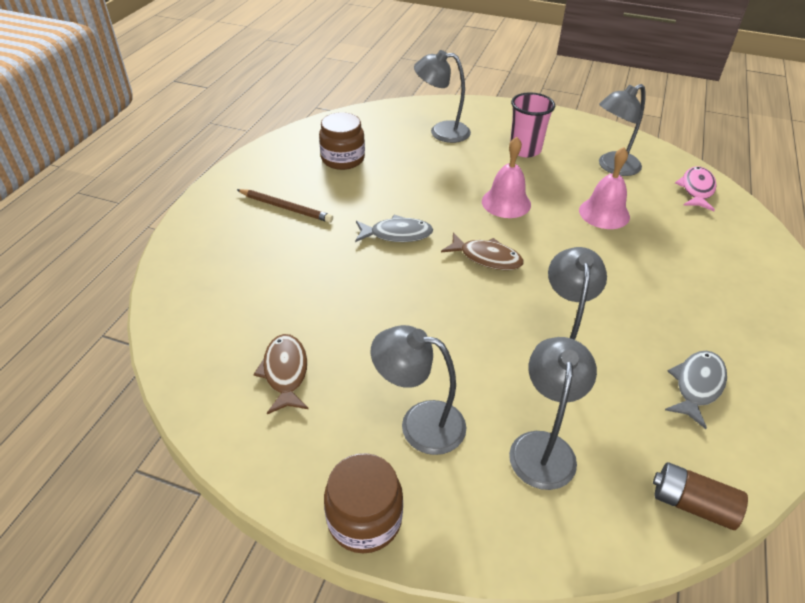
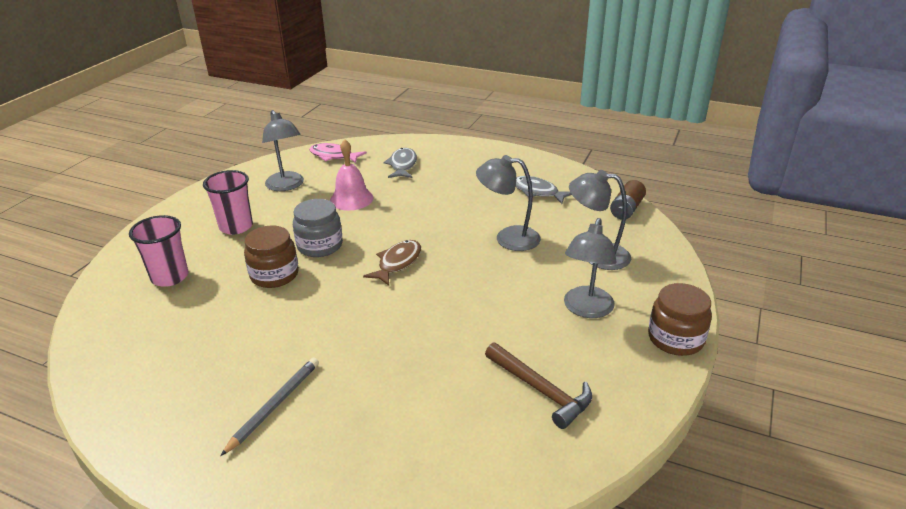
camera: 85 degrees left, 10 degrees down
brown pencil [237,189,333,223] -> grey pencil [220,357,319,456]
brown fish [253,334,308,414] -> brown hammer [485,343,592,429]
brown jar [319,112,365,170] -> brown jar moved to [244,226,299,288]
grey fish [355,215,433,242] -> grey fish moved to [384,148,417,178]
grey lamp [414,50,471,143] -> pink cup [129,215,189,287]
pink bell [482,137,531,218] -> grey jar [293,199,343,257]

